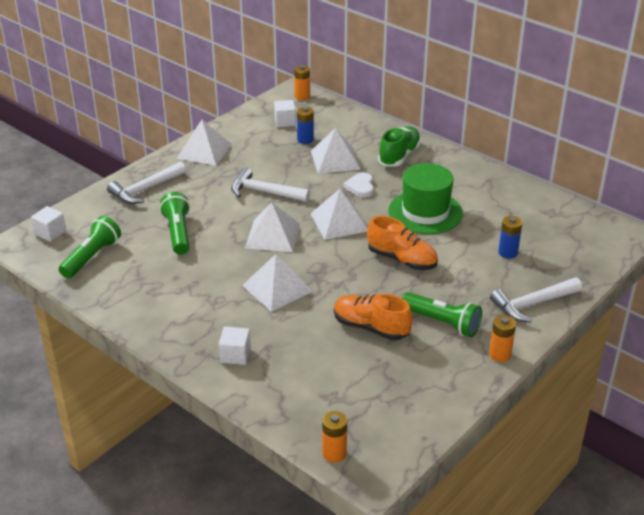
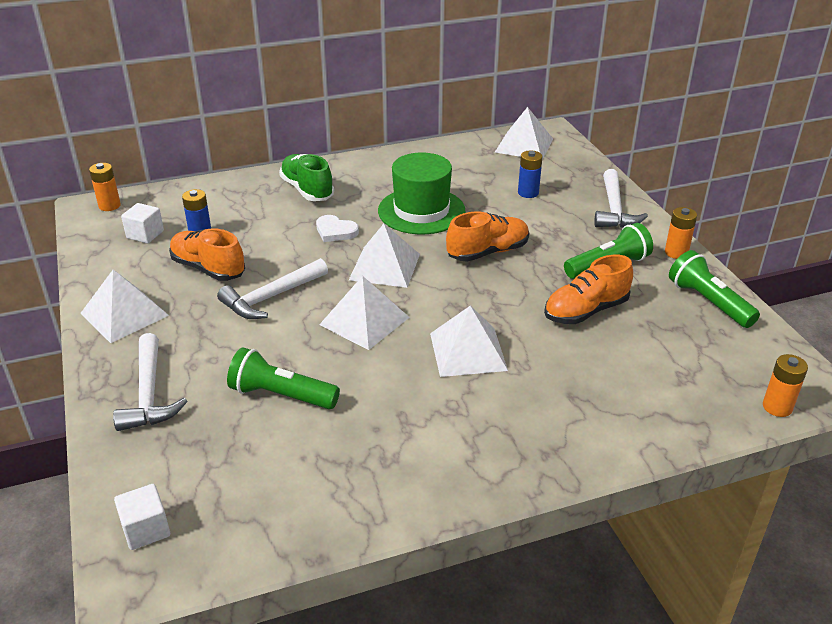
camera: 60 degrees left, 0 degrees up
green flashlight [59,216,121,278] -> green flashlight moved to [669,250,760,328]
white cube [219,327,251,365] -> none
white pyramid [311,128,361,174] -> white pyramid moved to [495,107,553,160]
none -> orange shoe [169,228,245,281]

